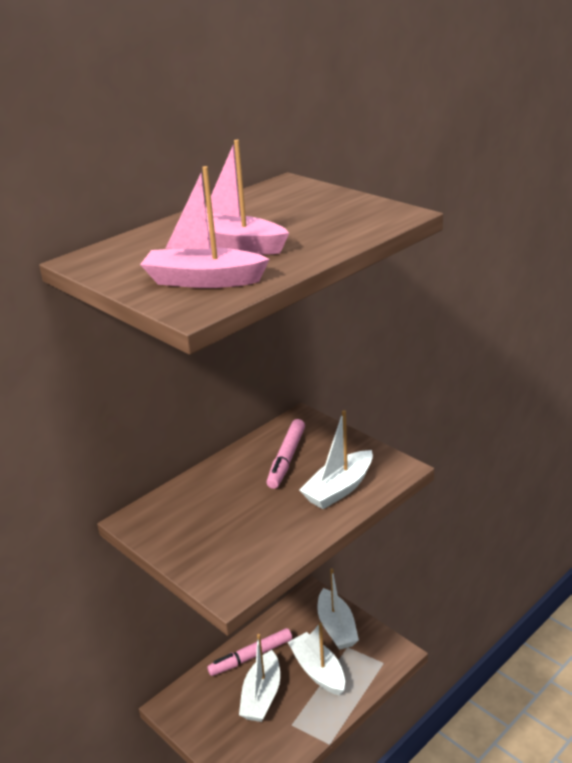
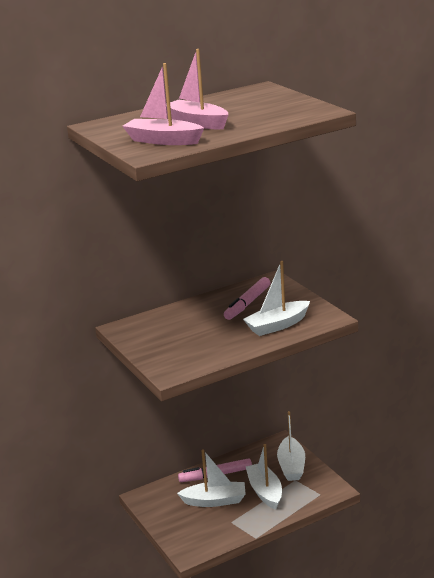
camera: 15 degrees right, 5 degrees down
white boat [239,634,280,722] -> white boat turned 120 degrees counterclockwise [177,449,246,507]

